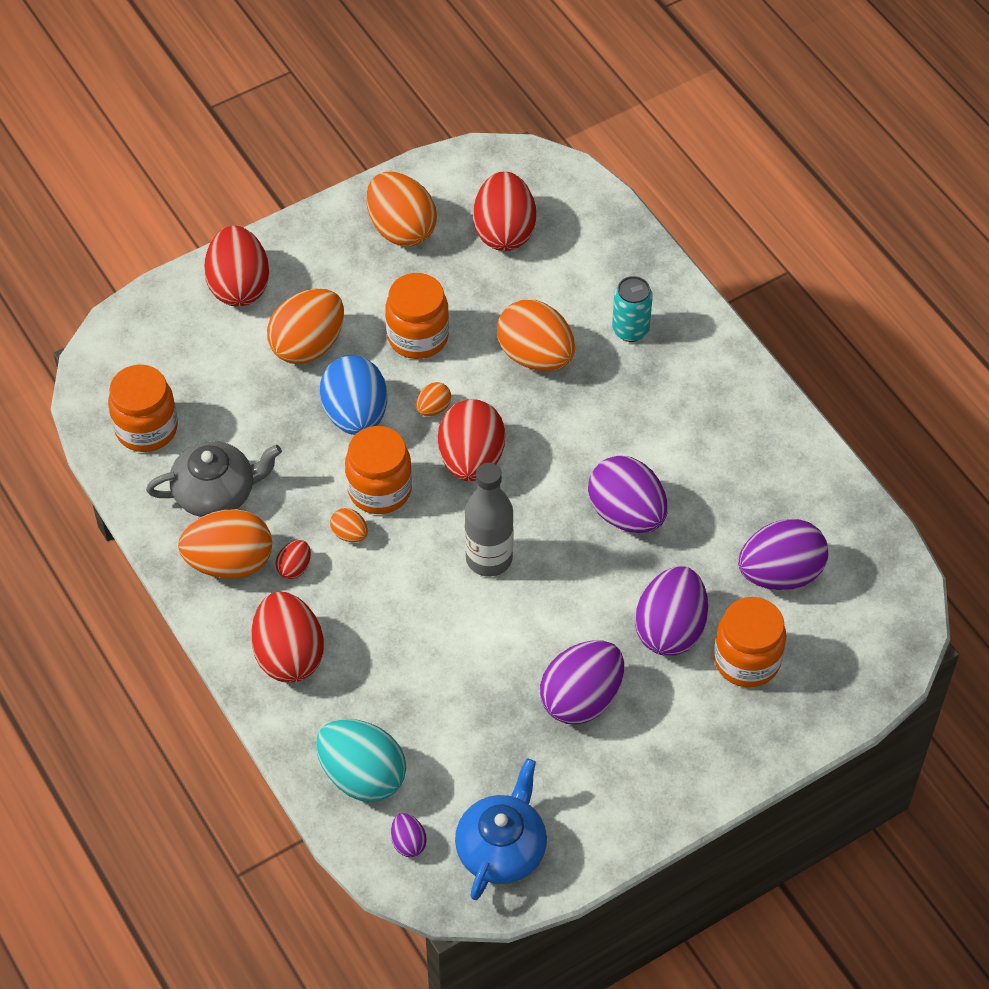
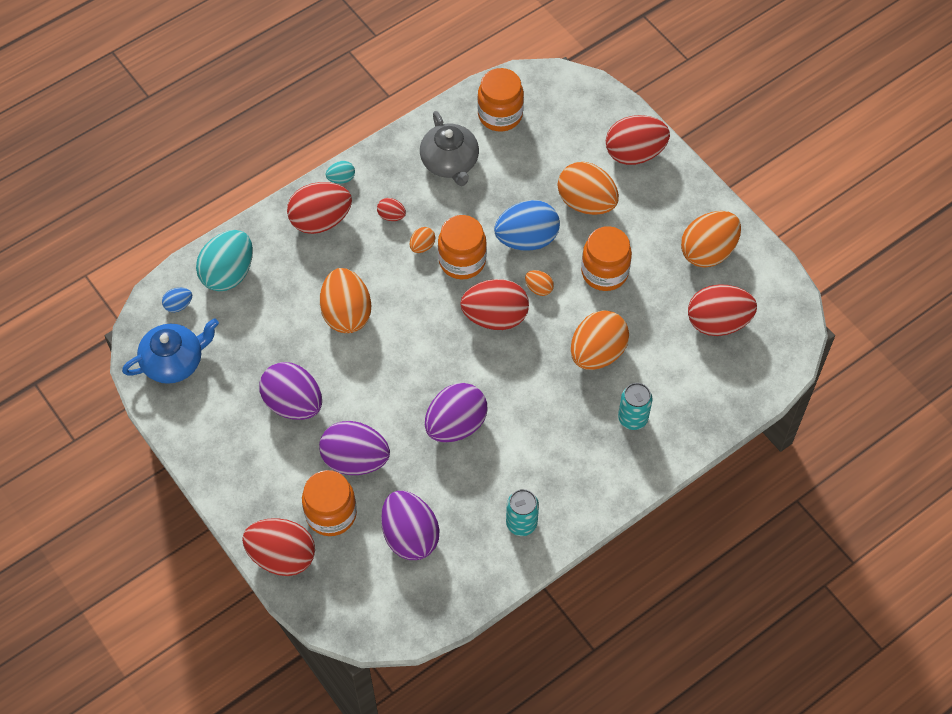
camera: 85 degrees right, 5 degrees up
orange egg [178,509,272,579] -> orange egg moved to [320,268,371,333]
purple egg [391,813,427,857] -> blue egg [162,288,192,312]
blue teapot [455,758,547,900] -> blue teapot turned 45 degrees counterclockwise [122,318,219,384]
grey bottle [465,463,514,577] -> none
none -> red egg [242,518,315,576]
none -> turquoise egg [326,161,355,184]
none -> turquoise can [506,489,539,536]

